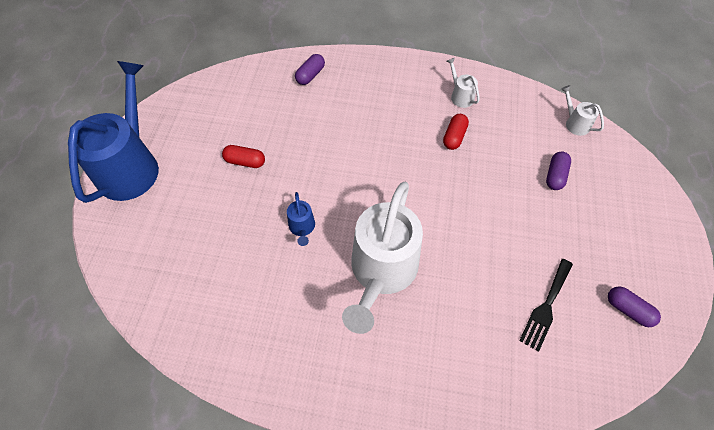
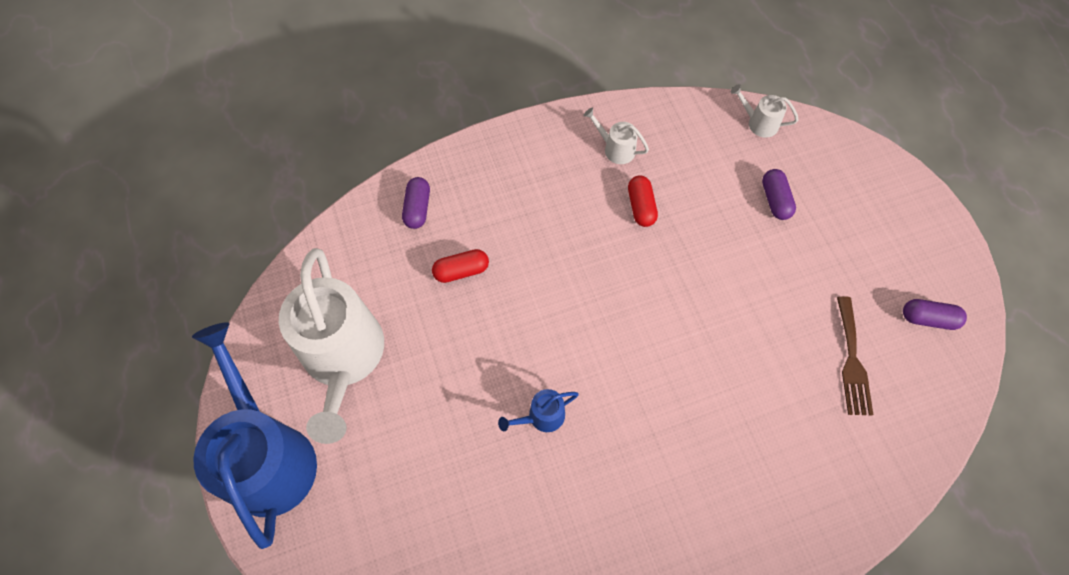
camera: 30 degrees left, 5 degrees up
red capsule [222,145,265,168] -> red capsule moved to [432,249,489,283]
blue watering can [287,192,315,246] -> blue watering can turned 105 degrees clockwise [498,389,579,432]
white watering can [342,182,423,334] -> white watering can moved to [279,248,384,444]
black fork [519,259,573,352] -> brown fork [837,296,873,416]

